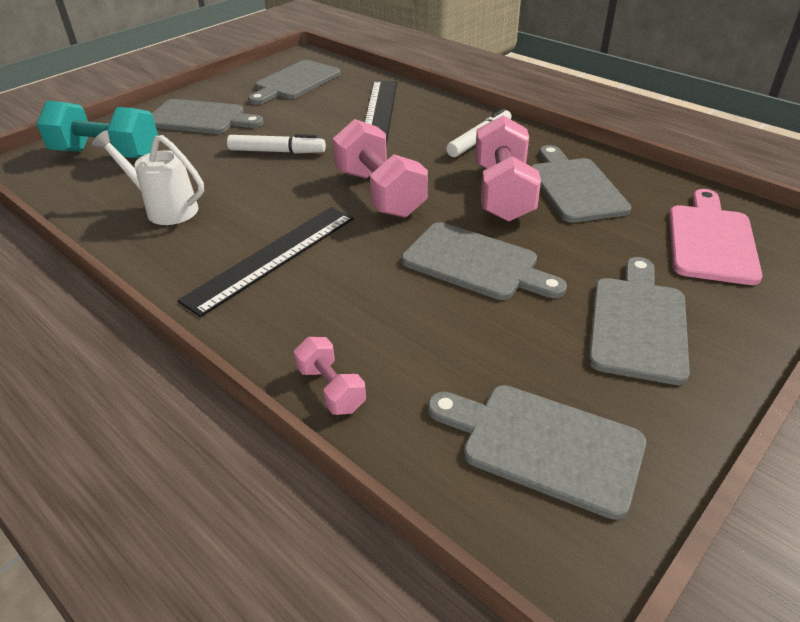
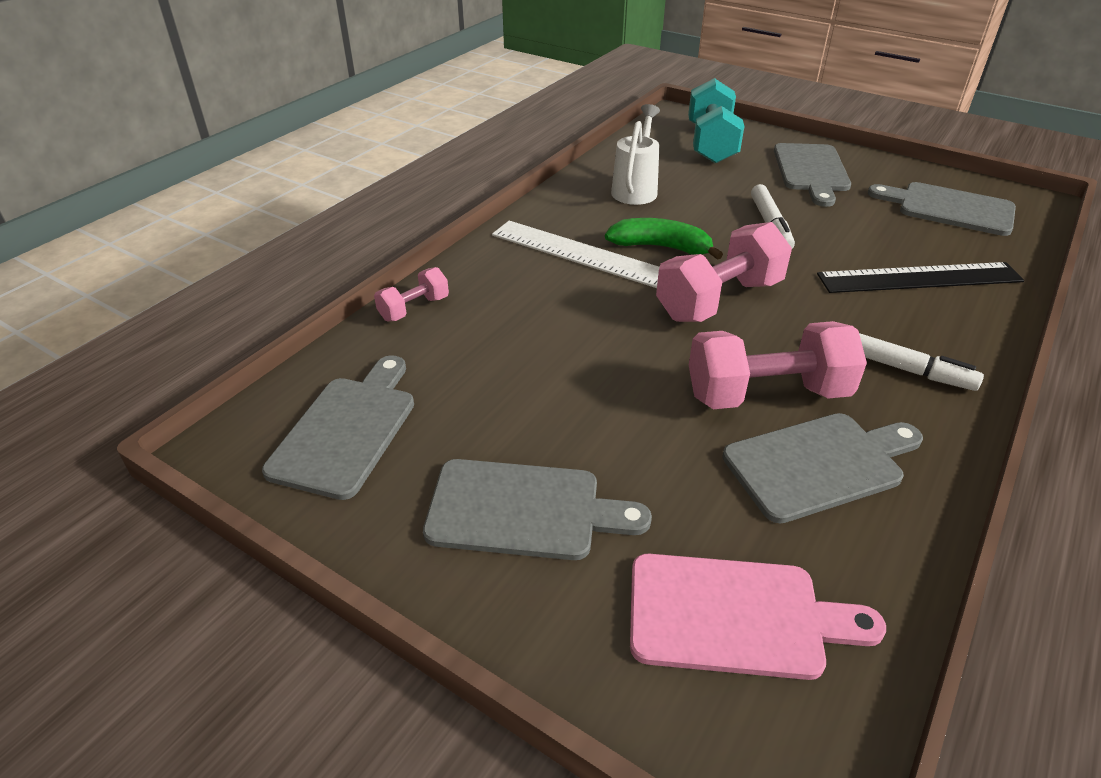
camera: 80 degrees right, 0 degrees up
black ruler [177,207,354,317] -> white ruler [492,221,660,288]
grey cutting board [401,222,567,300] -> none
none -> green banana [605,218,723,260]

